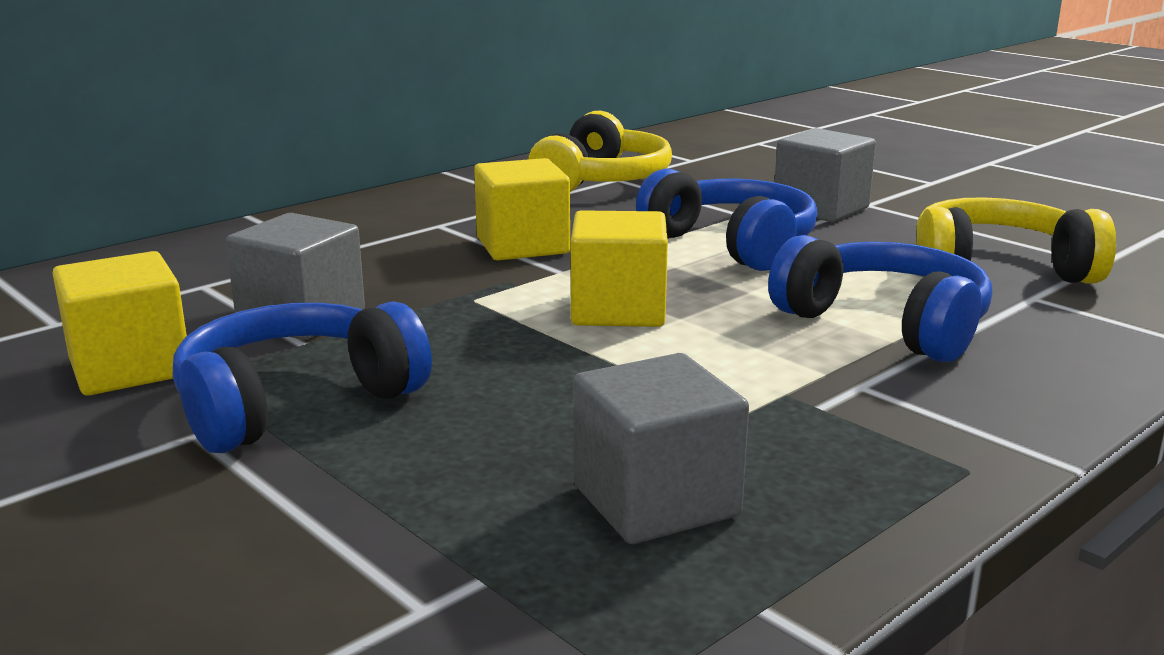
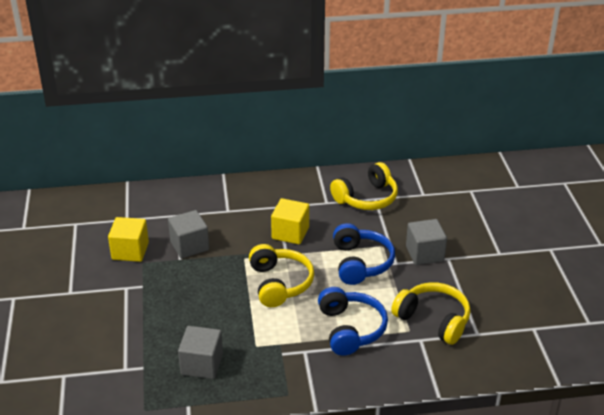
camera: 35 degrees right, 15 degrees up
blue headphones [173,301,432,453] -> none
yellow cube [571,210,668,327] -> yellow headphones [249,244,314,307]

